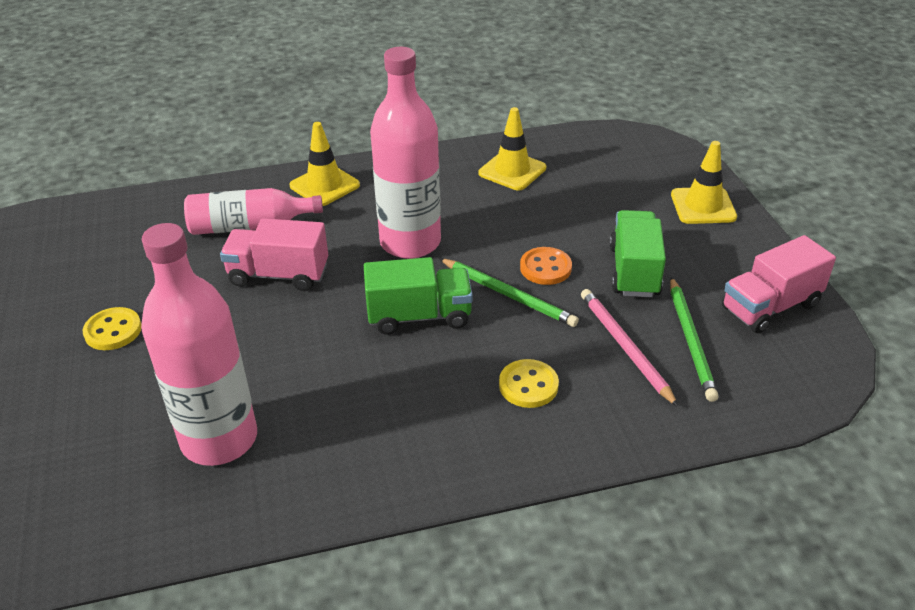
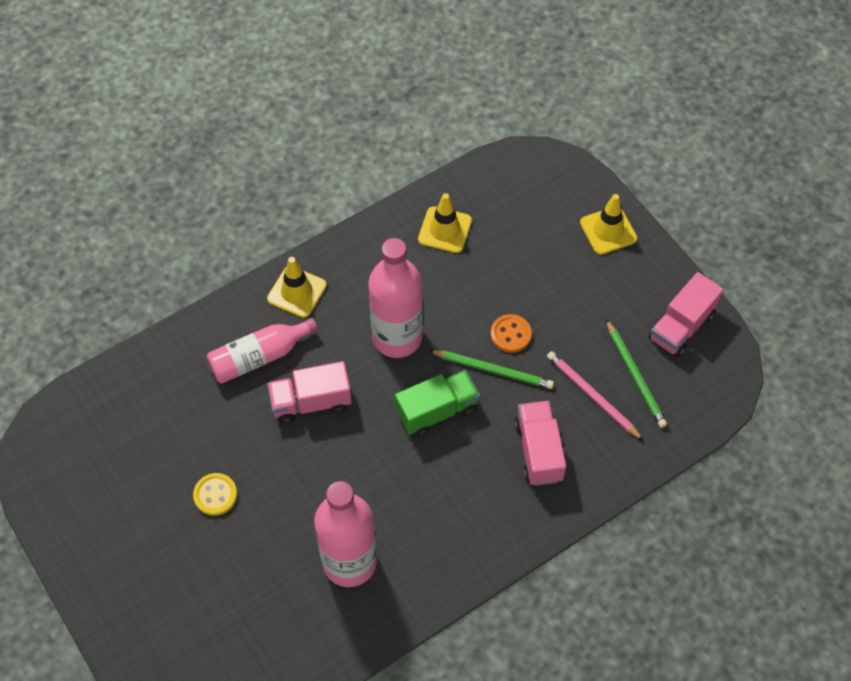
camera: 20 degrees left, 20 degrees up
yellow button [499,359,559,408] -> pink truck [514,401,566,486]
green truck [609,210,666,297] -> none

